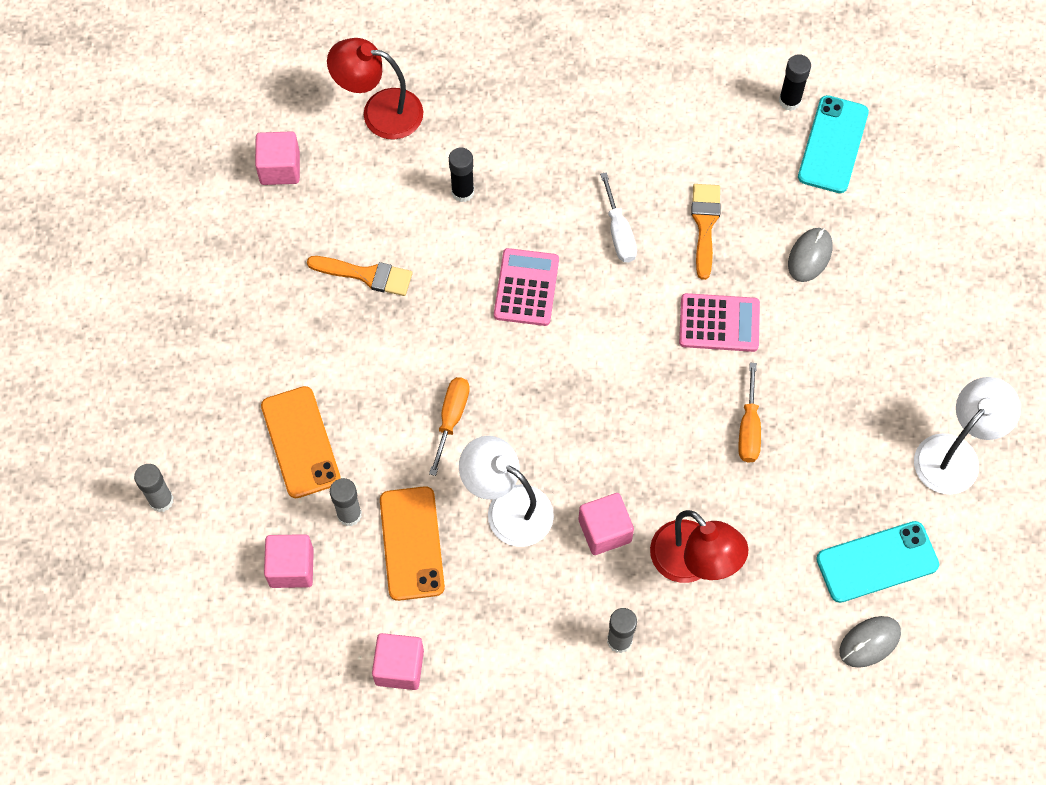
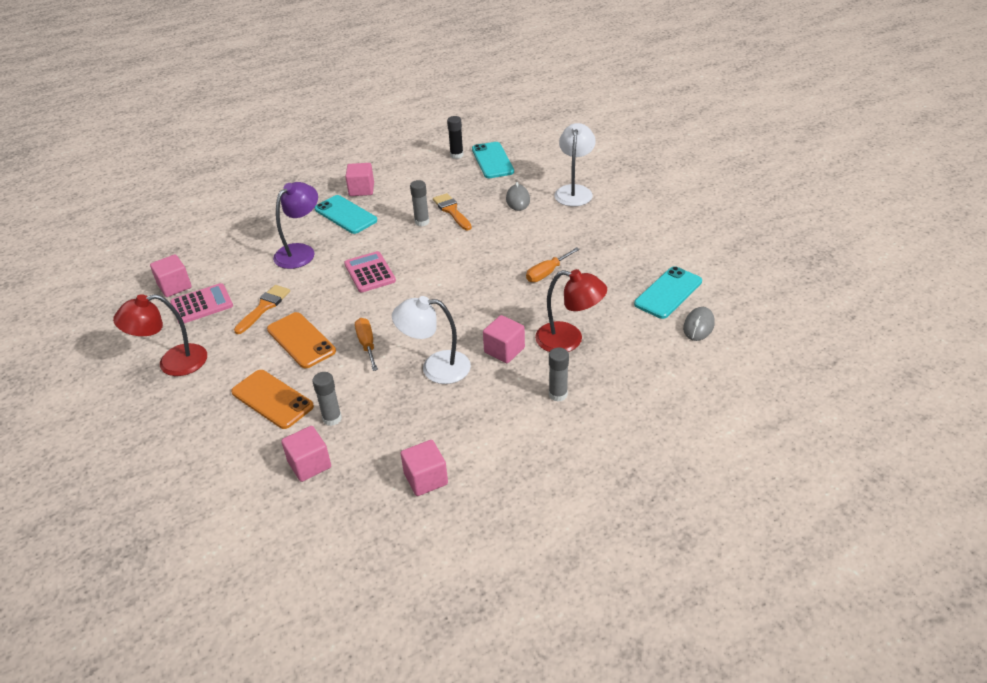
camera: 30 degrees left, 25 degrees down
grey glue stick [134,464,174,512] -> grey glue stick moved to [410,180,429,226]
orange brush [307,256,413,296] -> orange brush turned 45 degrees counterclockwise [234,285,290,334]
red lamp [327,38,423,140] -> red lamp moved to [113,294,207,376]
orange phone [380,486,445,601] -> orange phone moved to [267,312,336,368]
black glue stick [449,147,474,202] -> purple lamp [273,182,318,269]
white screwdriver [600,172,637,262] -> none
pink calculator [679,293,760,352] -> pink calculator moved to [170,283,233,323]
orange screwdriver [738,363,761,463] -> orange screwdriver turned 75 degrees clockwise [526,247,580,282]
white lamp [914,377,1021,495] -> white lamp moved to [554,123,596,206]
none -> turquoise phone [315,195,377,234]
none -> pink cube [345,163,374,196]

